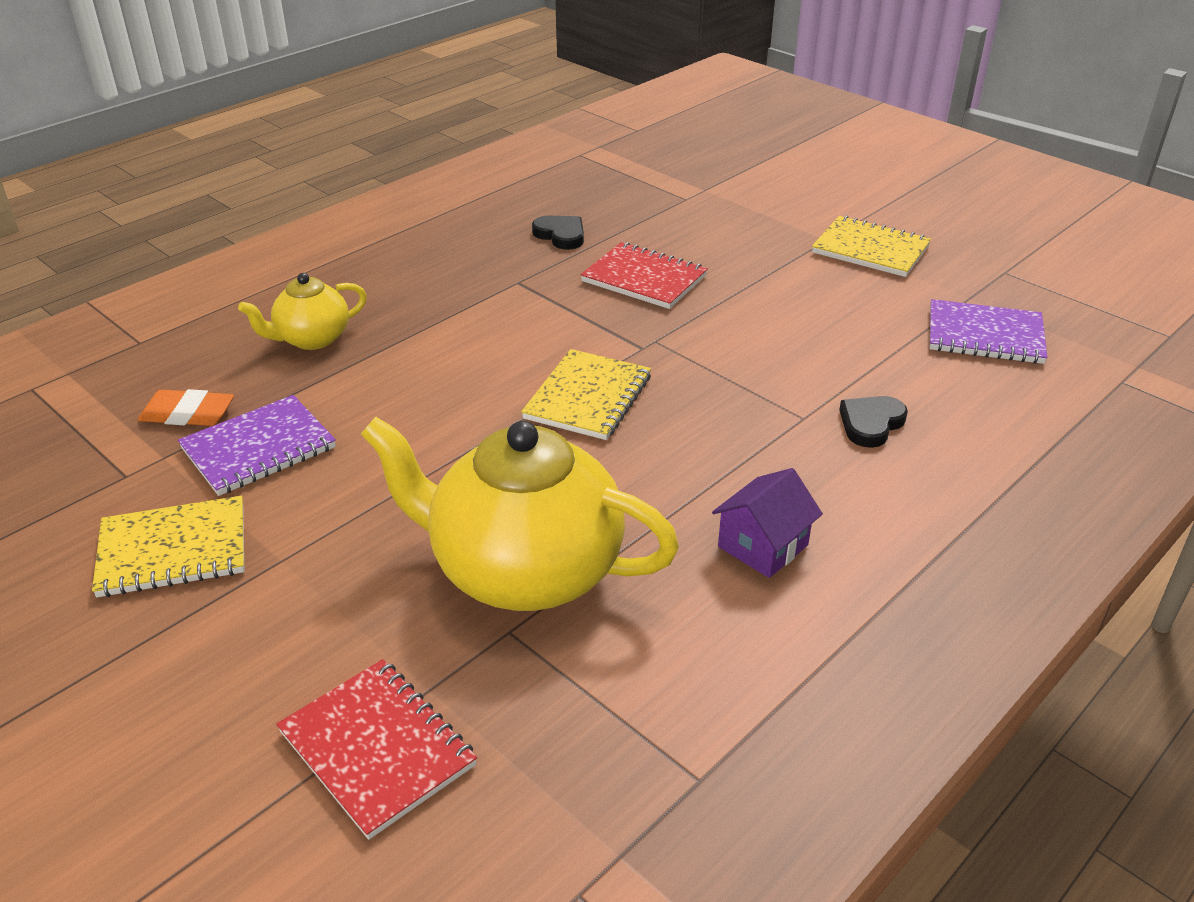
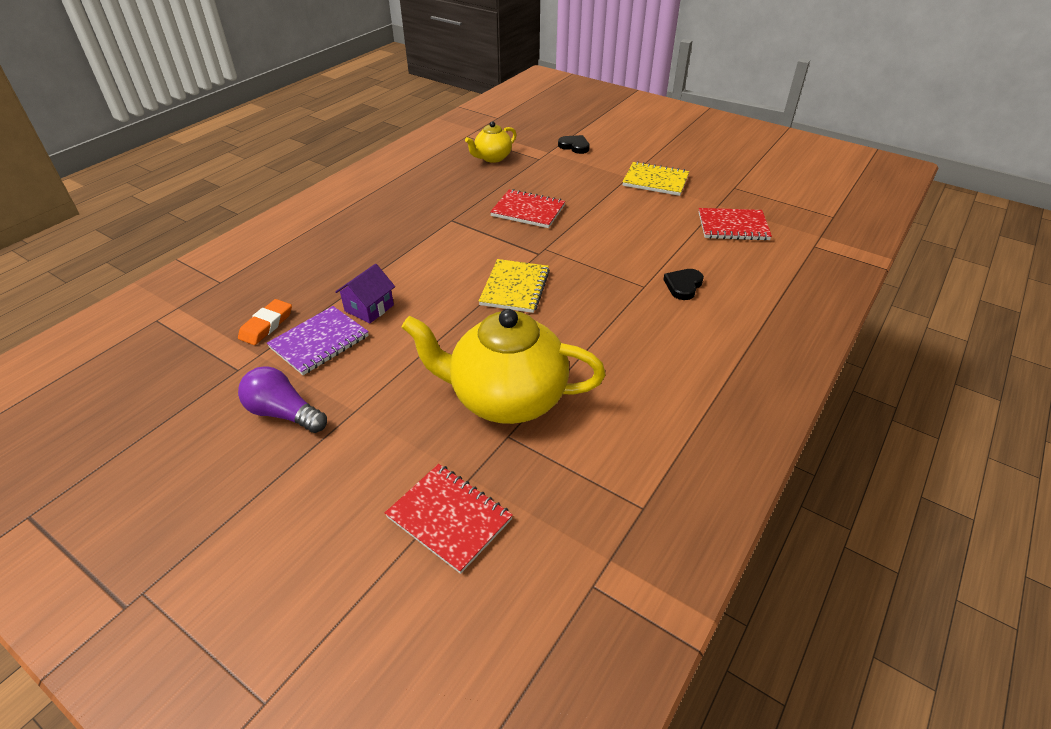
camera: 10 degrees left, 5 degrees up
yellow notebook [92,495,244,597] -> purple light bulb [238,366,327,433]
orange eraser [138,389,234,426] -> orange eraser turned 60 degrees counterclockwise [238,299,292,345]
yellow teapot [238,273,367,350] -> yellow teapot moved to [465,121,517,163]
black heart [532,216,584,250] -> black heart moved to [558,135,590,154]
purple house [712,468,823,578] -> purple house moved to [335,264,395,323]
purple notebook [930,299,1048,364] -> red notebook [699,208,772,241]

